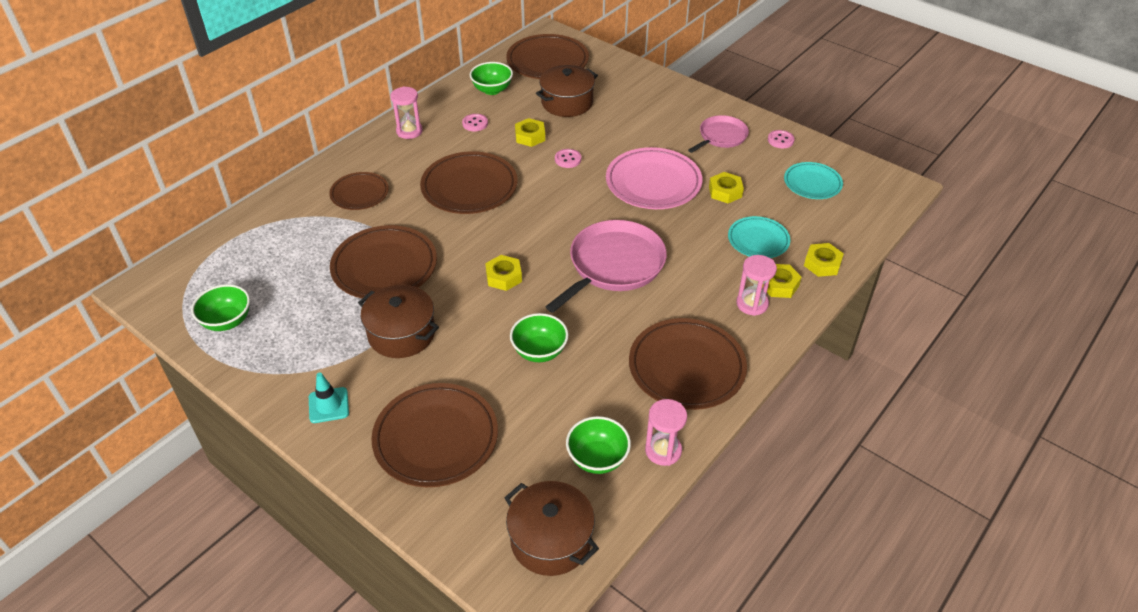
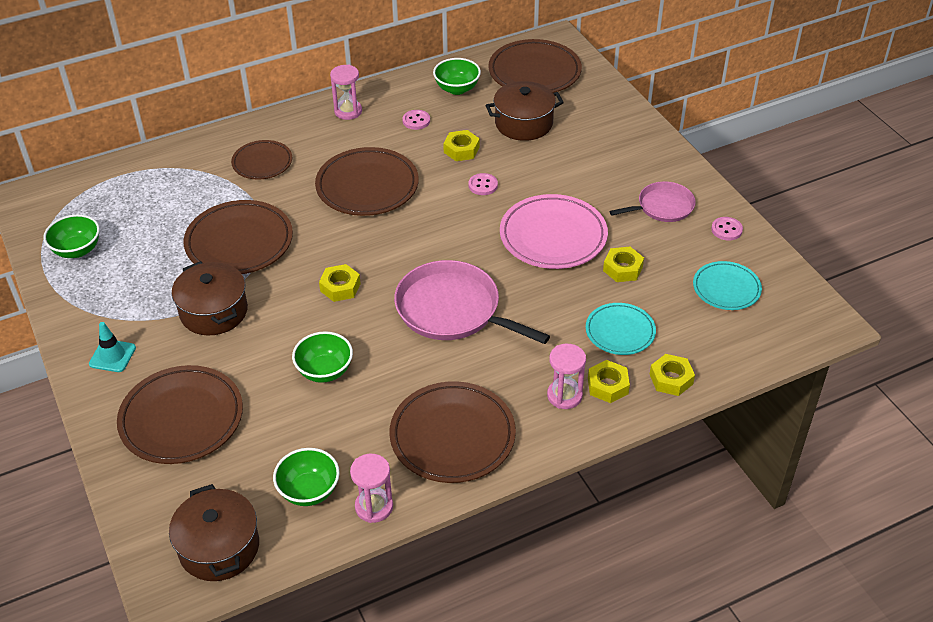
camera: 25 degrees right, 0 degrees up
pink pan [545,220,667,313] -> pink pan turned 120 degrees counterclockwise [394,260,550,344]

